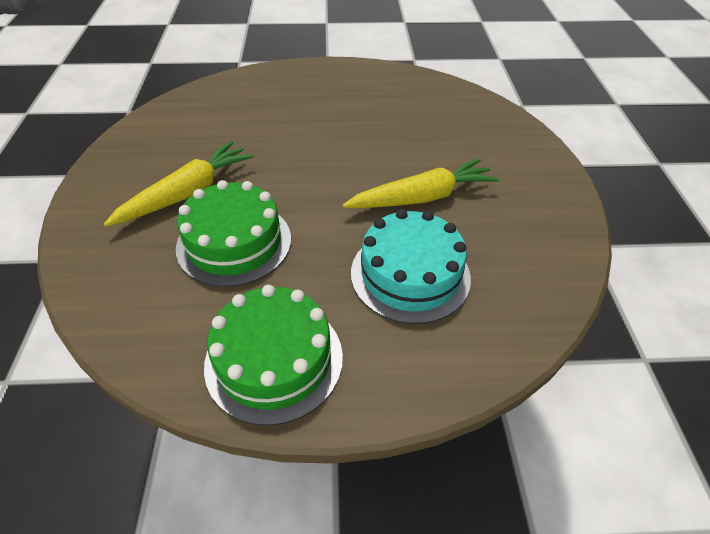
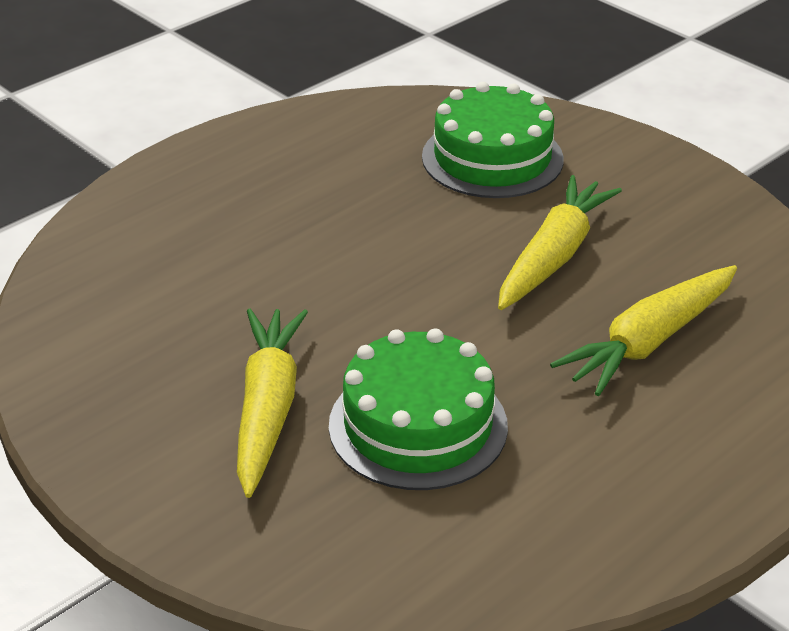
camera: 40 degrees left, 10 degrees down
green cake [204,285,343,426] -> green cake moved to [422,82,564,198]
turquoise cake [351,209,471,324] -> yellow carrot [550,265,737,396]

